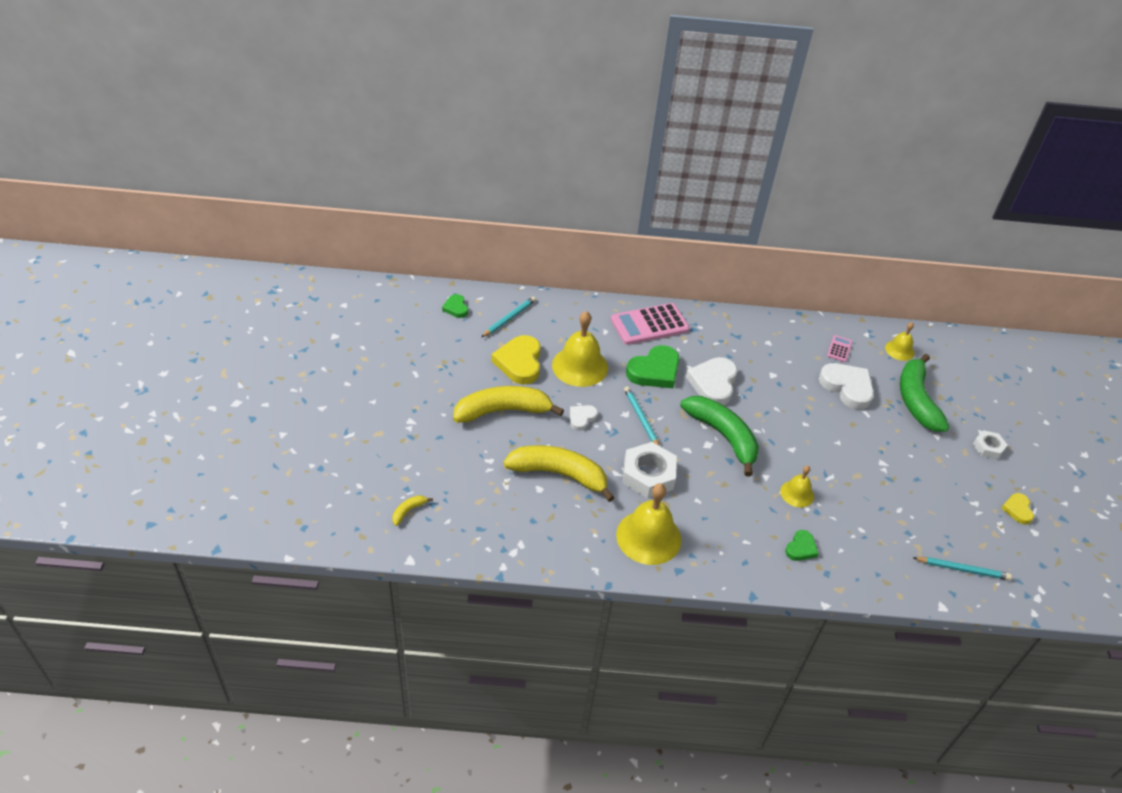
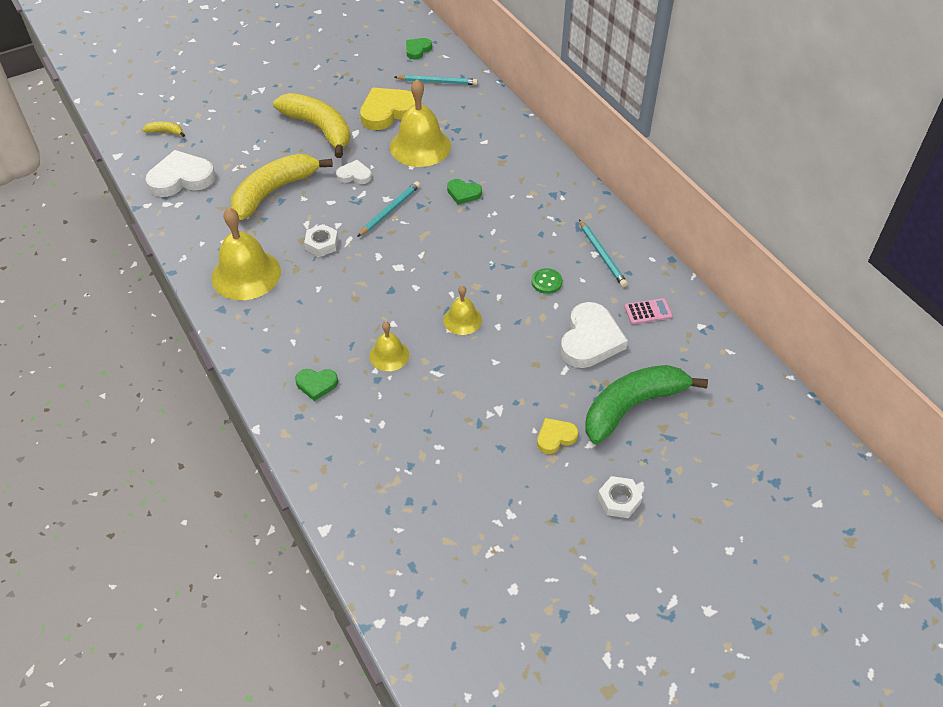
camera: 60 degrees right, 5 degrees up
yellow banana [503,445,615,502] -> yellow banana turned 120 degrees counterclockwise [231,154,333,220]
pink calculator [611,303,690,345] -> none
white nut [623,442,677,498] -> white nut [304,224,338,257], size x0.56
green heart [626,345,680,388] -> green heart [447,179,482,205], size x0.53
green banana [680,396,759,477] -> none
white heart [686,357,738,405] -> white heart moved to [145,150,215,197]
yellow bell [885,322,915,361] -> yellow bell moved to [443,286,482,335]
turquoise pencil [913,557,1012,580] -> turquoise pencil moved to [579,219,628,287]
yellow heart [1001,493,1034,525] -> yellow heart moved to [537,418,578,454]
none -> green button [531,268,562,294]

